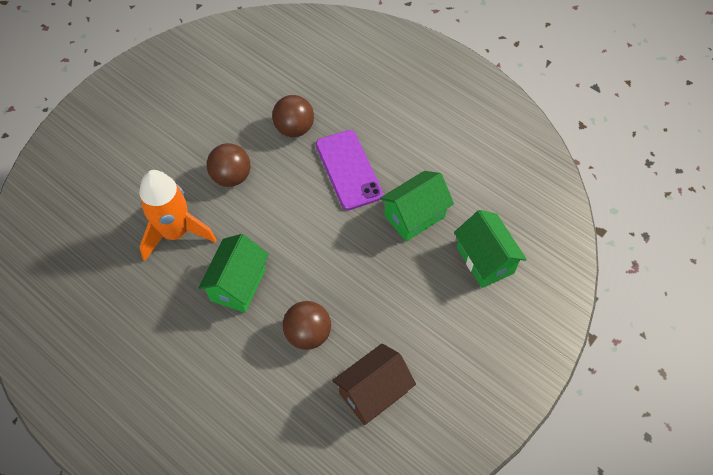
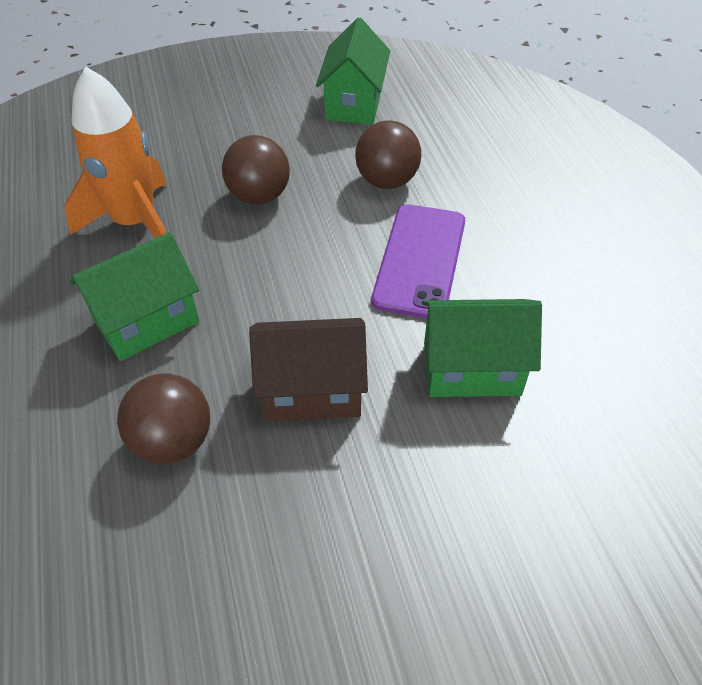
camera: 35 degrees right, 10 degrees down
brown house [332,343,416,425] -> brown house moved to [249,318,368,422]
green house [454,210,527,288] -> green house moved to [316,18,390,124]

